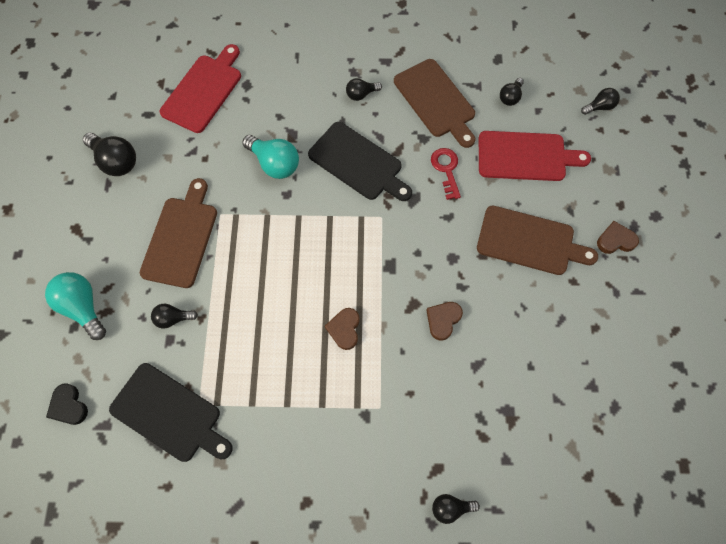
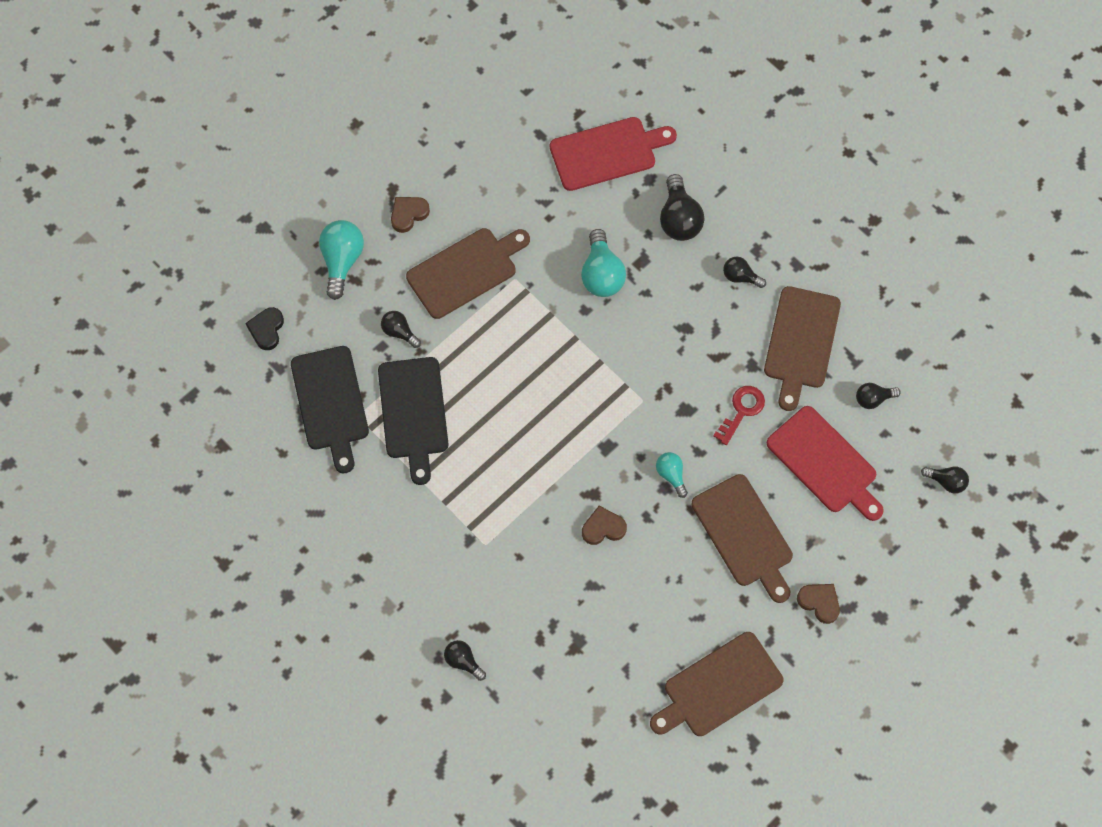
camera: 45 degrees right, 0 degrees up
black light bulb [83,133,136,176] -> black light bulb moved to [660,174,705,241]
black cutting board [308,122,412,201] -> black cutting board moved to [378,357,449,485]
brown heart [325,308,360,350] -> brown heart moved to [391,197,430,233]
none -> brown cutting board [650,632,784,736]
none -> turquoise light bulb [656,452,688,498]

